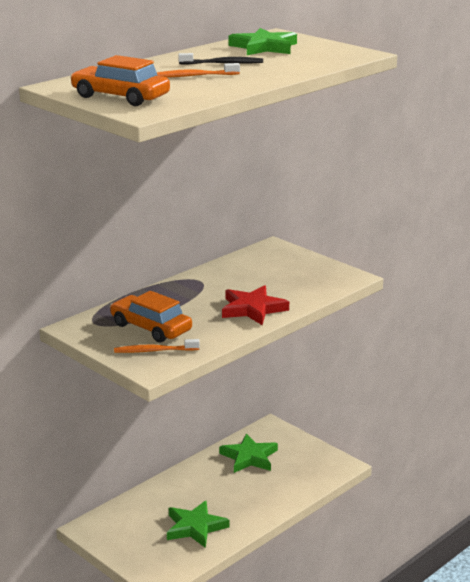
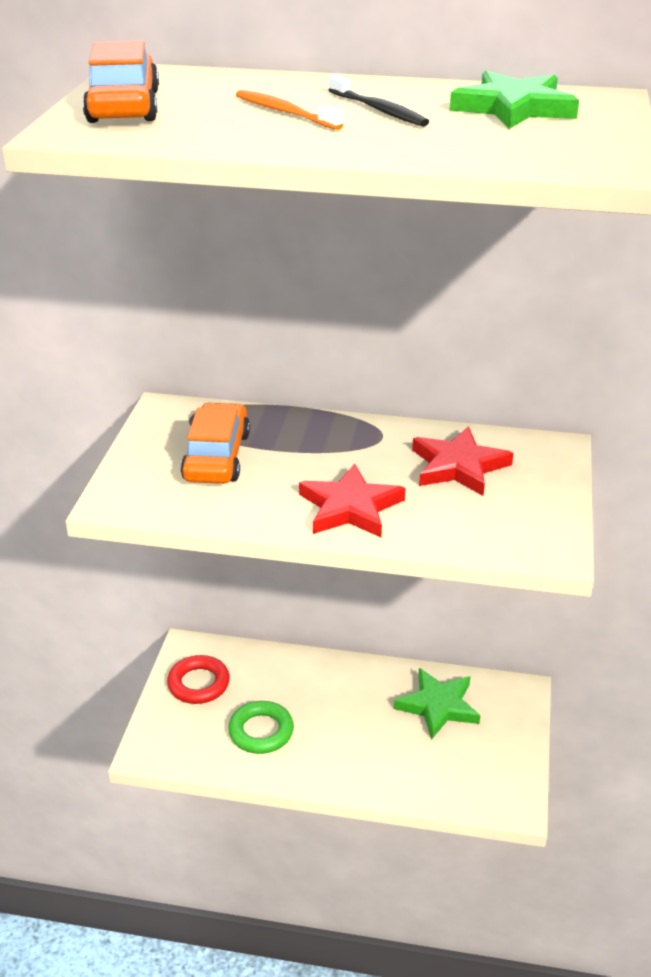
camera: 55 degrees right, 10 degrees up
orange toothbrush [114,339,200,353] -> none
green star [167,500,230,548] -> green ring [228,701,294,754]
none -> red ring [167,655,230,704]
none -> red star [412,426,513,496]

